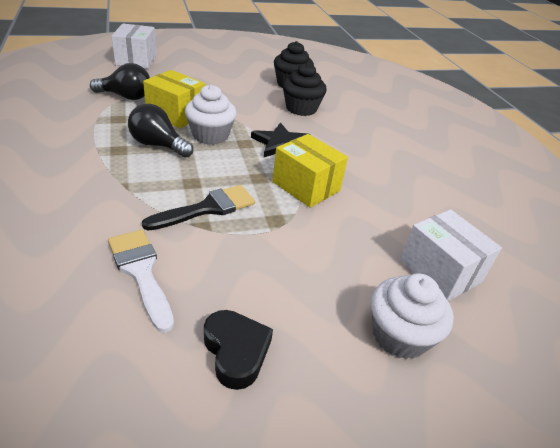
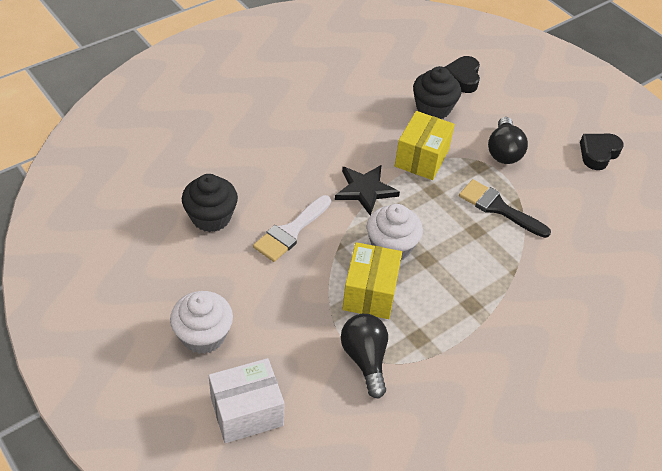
camera: 110 degrees left, 10 degrees up
white brush [108,230,174,333] -> white brush moved to [253,195,331,262]
black light bulb [128,104,193,158] -> black light bulb moved to [488,117,528,164]
black cupcake [282,63,327,116] -> black cupcake moved to [413,66,461,119]
white cupcake [371,273,454,359] -> white cupcake moved to [170,291,233,354]
white box [400,210,502,301] -> black heart [445,56,480,93]

